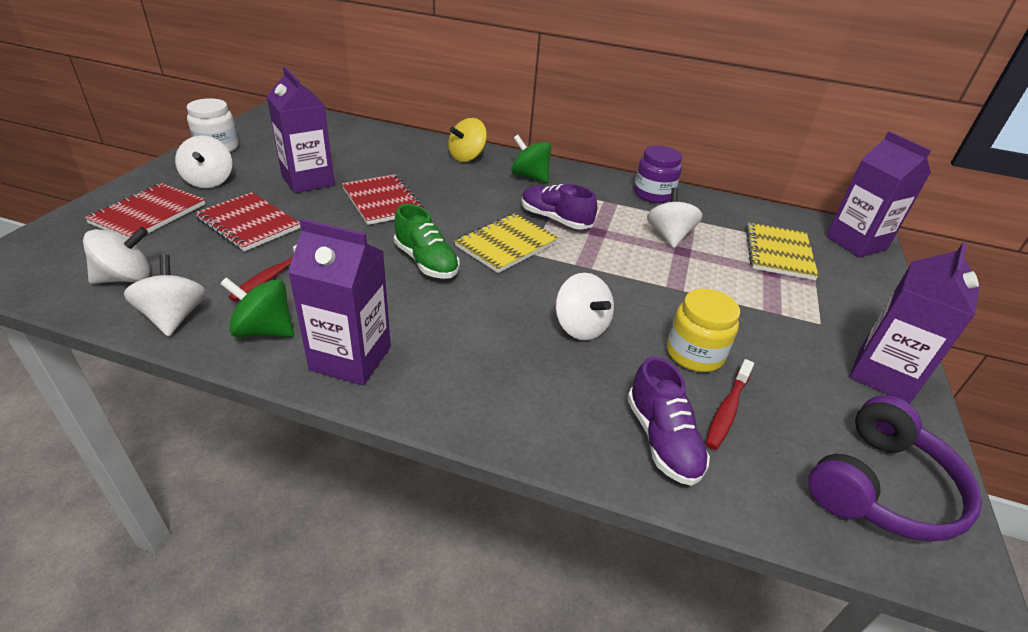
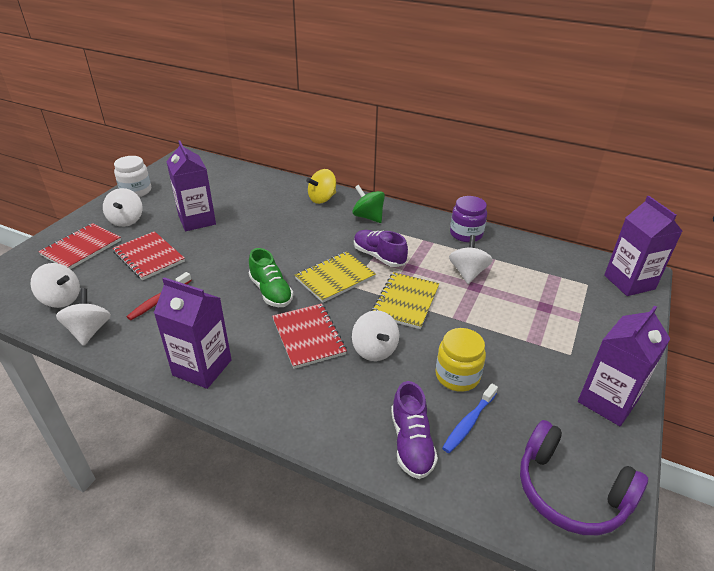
camera: 10 degrees right, 0 degrees up
white spinning top [83,227,150,284] -> white spinning top turned 45 degrees clockwise [31,263,80,308]
green spinning top [220,277,294,337] -> none
red notebook [342,174,424,225] -> red notebook moved to [272,303,347,369]
red toothbrush [705,359,754,450] -> blue toothbrush [442,384,498,453]
yellow notebook [746,222,819,280] -> yellow notebook moved to [371,272,439,329]
purple headphones [809,395,982,542] -> purple headphones turned 75 degrees clockwise [520,420,648,535]

